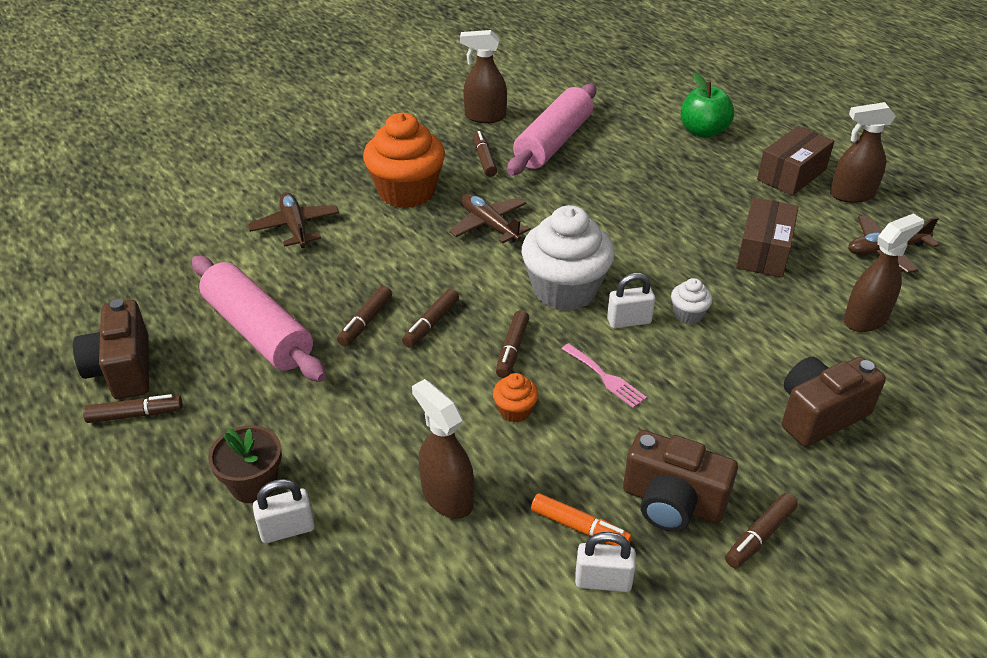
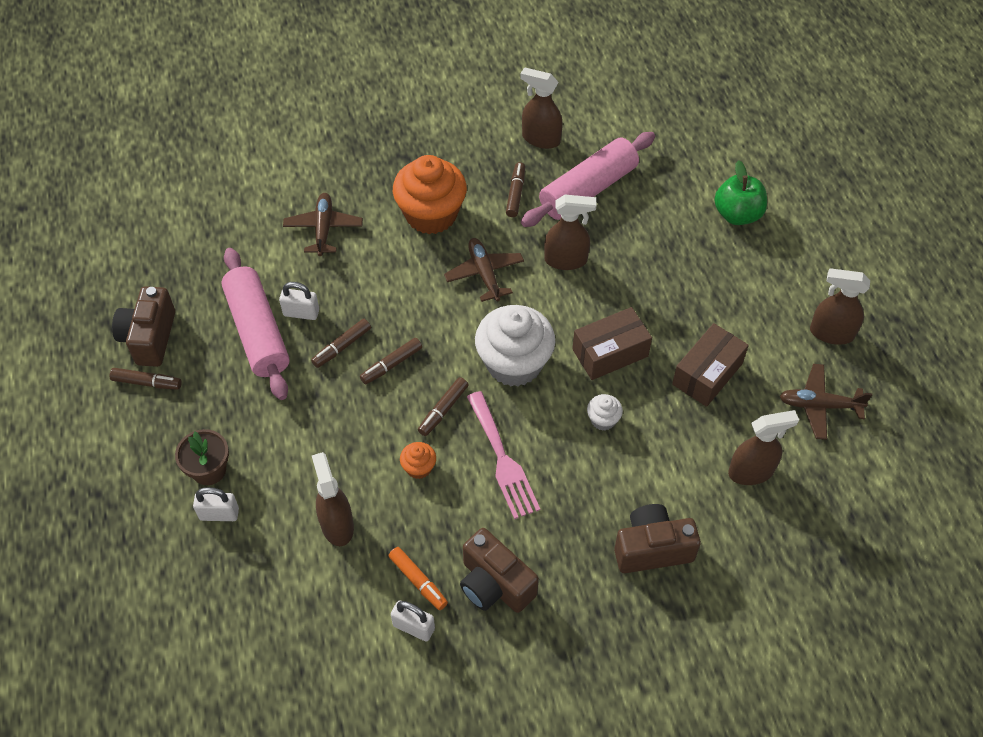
camera: 20 degrees right, 15 degrees up
pink fork [562,343,647,408] -> pink fork [467,391,540,519], size x1.69
white padlock [607,273,655,328] -> white padlock moved to [279,282,319,320]
brown marker [725,493,798,569] -> none
brown box [757,126,834,196] -> brown box moved to [572,307,652,380]
none -> brown spray bottle [544,195,596,270]

